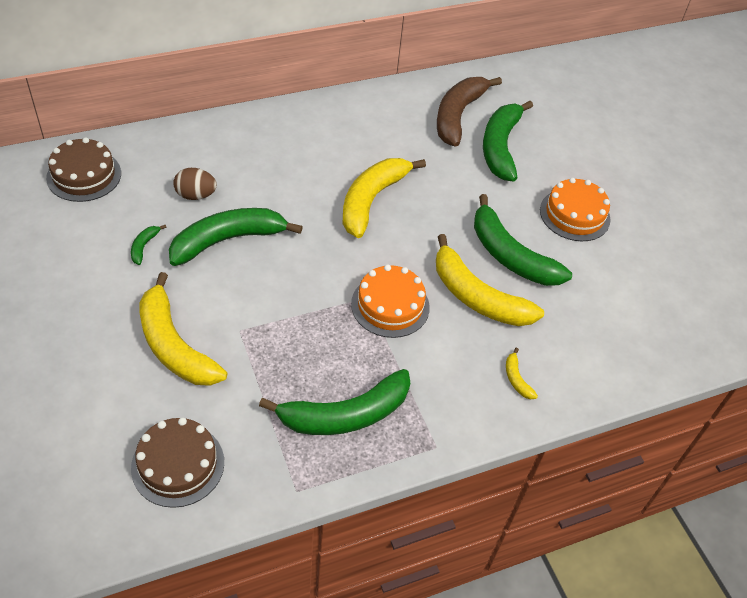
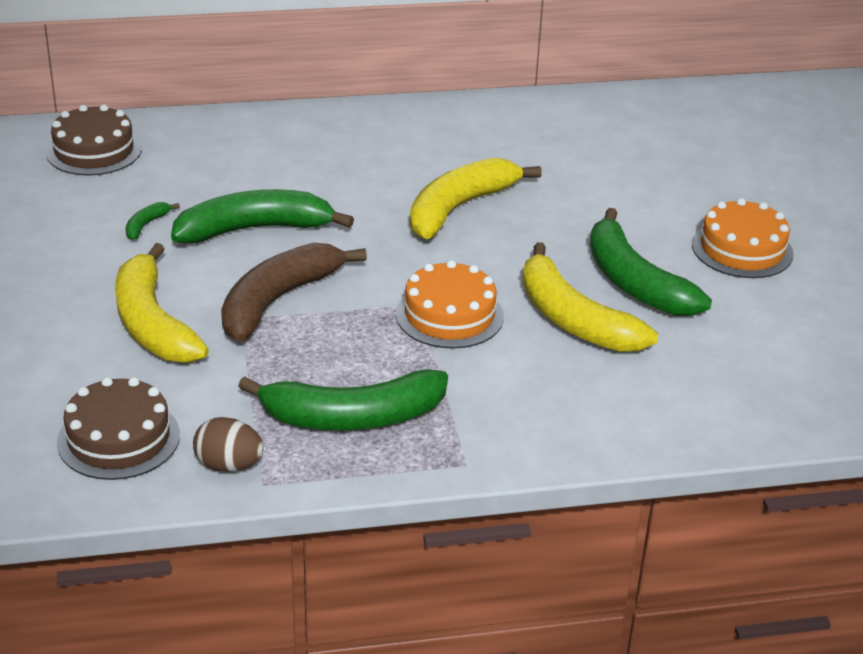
camera: 15 degrees right, 15 degrees down
brown egg [173,168,217,200] -> brown egg moved to [193,417,264,472]
brown banana [437,77,502,147] -> brown banana moved to [221,243,367,342]
green banana [483,101,533,182] -> none
yellow banana [506,347,538,399] -> none

